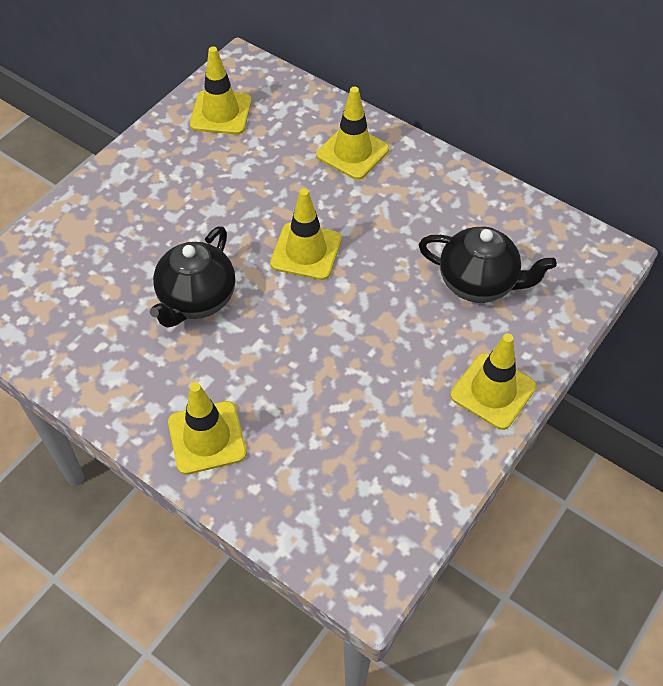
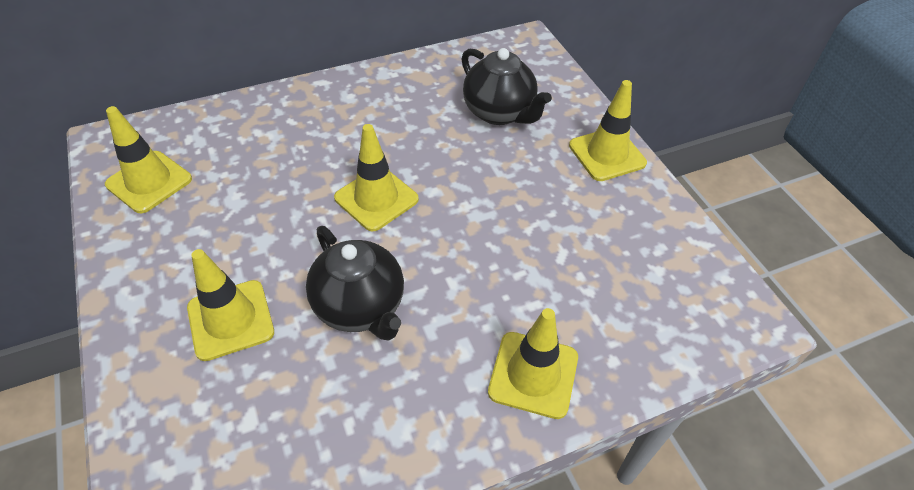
camera: 60 degrees left, 5 degrees down
yellow traffic cone [316,87,389,180] -> yellow traffic cone moved to [187,249,274,361]
black teapot [419,226,557,303] -> black teapot turned 90 degrees clockwise [462,48,552,125]

